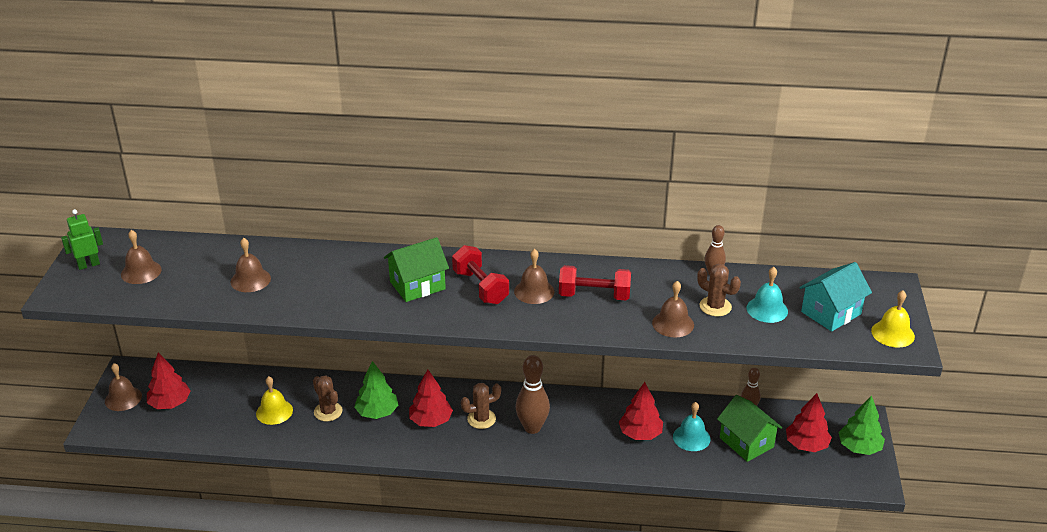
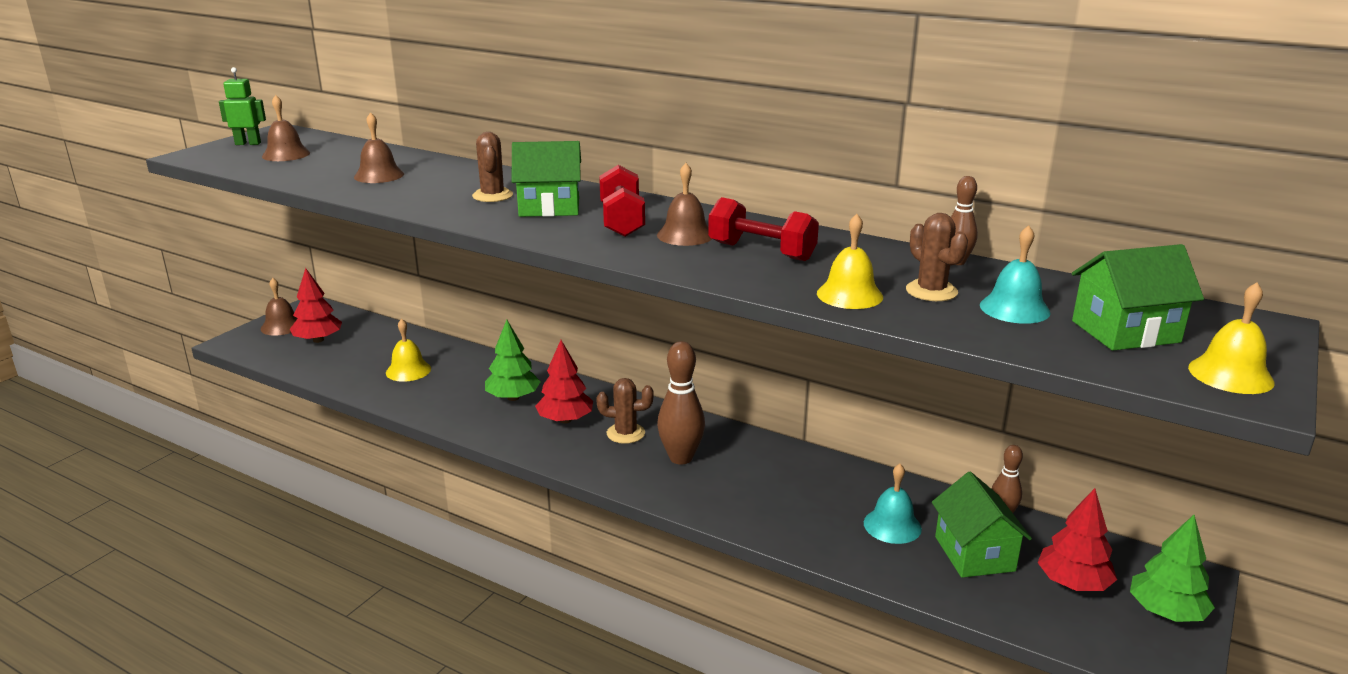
camera: 25 degrees right, 10 degrees down
brown cactus [313,375,343,421] -> brown cactus moved to [472,132,513,202]
red tree [619,382,663,440] -> none
brown bell [652,281,694,337] -> yellow bell [817,214,883,309]
turquoise house [799,262,872,332] -> green house [1072,244,1204,351]

